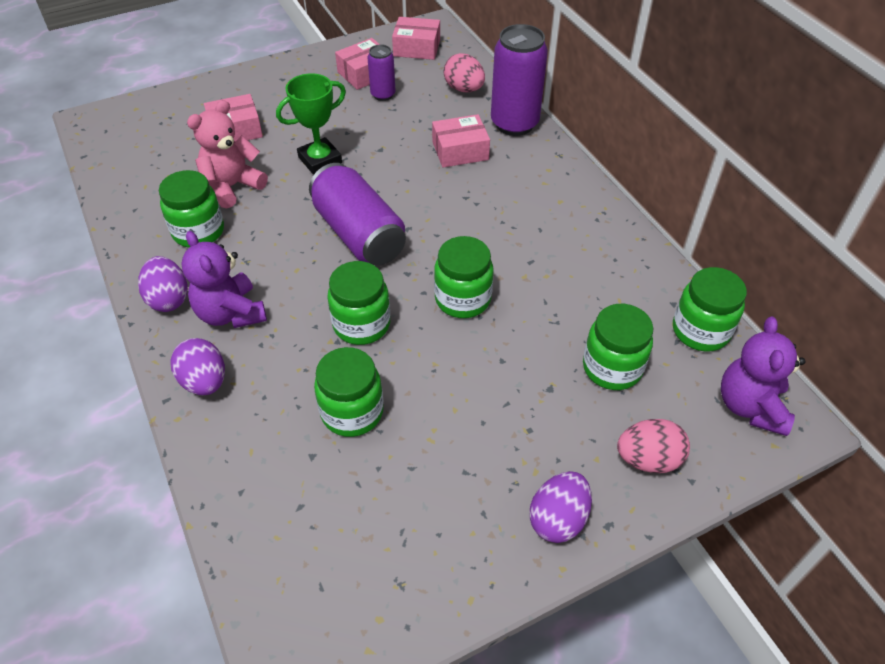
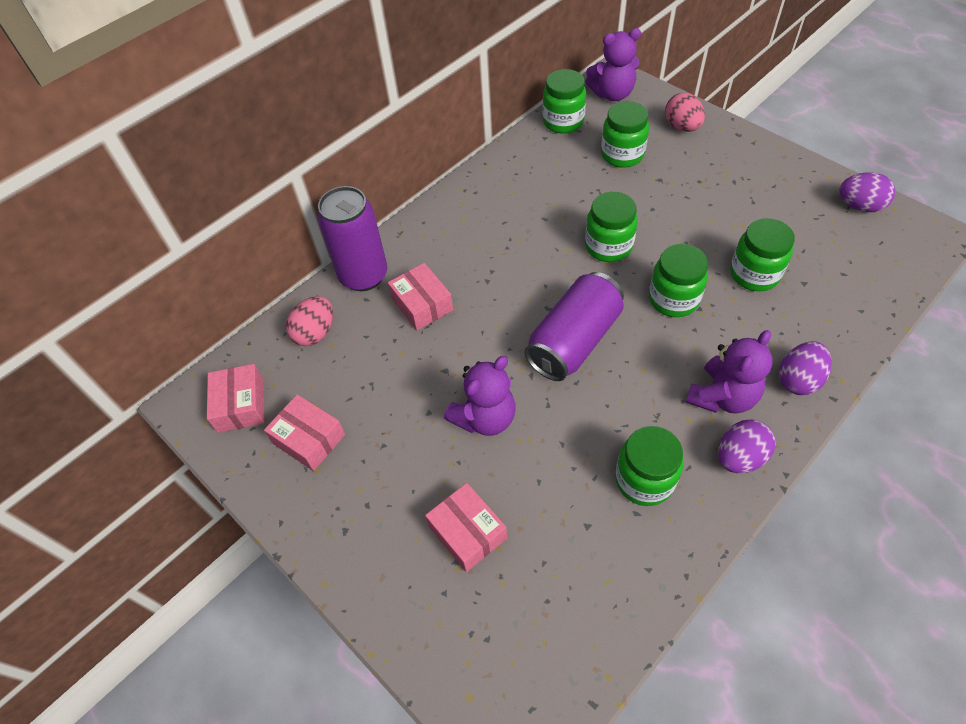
camera: 105 degrees left, 5 degrees up
pink teddy bear [187,100,268,208] -> none
green trophy [276,73,346,175] -> purple teddy bear [444,356,516,436]
purple can [367,44,395,101] -> none
purple egg [529,471,592,543] -> purple egg moved to [839,173,895,212]

